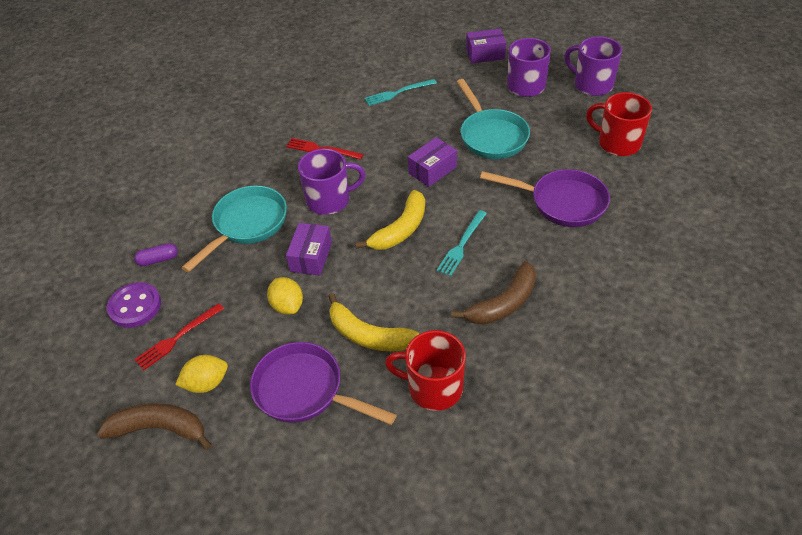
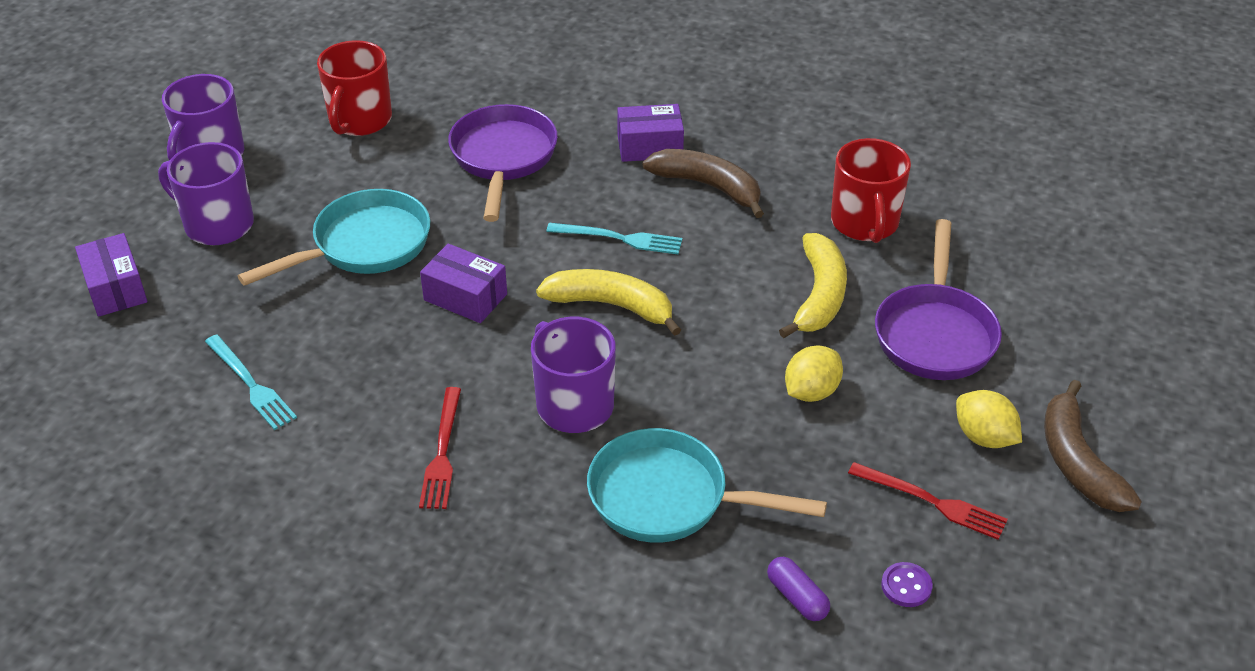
camera: 110 degrees left, 5 degrees down
purple button [107,282,161,328] -> purple button [881,562,933,607], size x0.54
purple box [286,223,332,276] -> purple box moved to [617,104,684,162]

